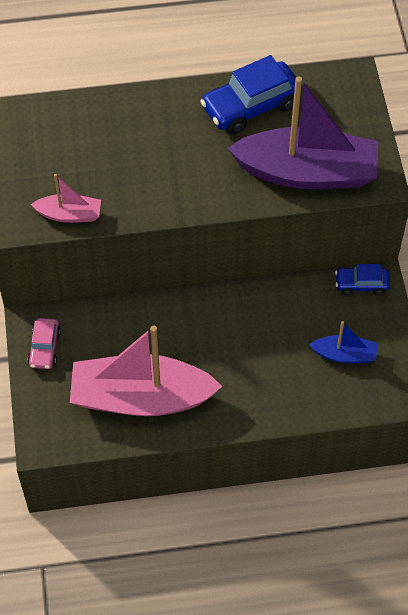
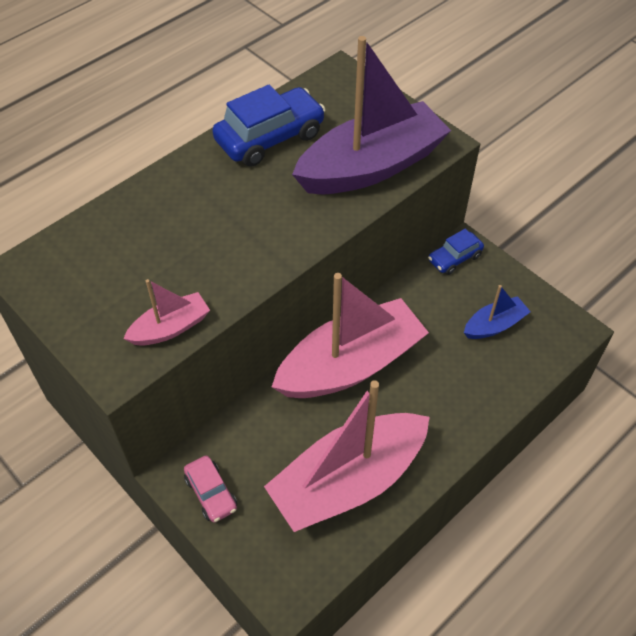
camera: 35 degrees left, 5 degrees down
blue car [200,55,302,134] -> blue car turned 150 degrees counterclockwise [212,85,326,167]
none -> pink boat [272,273,429,398]

